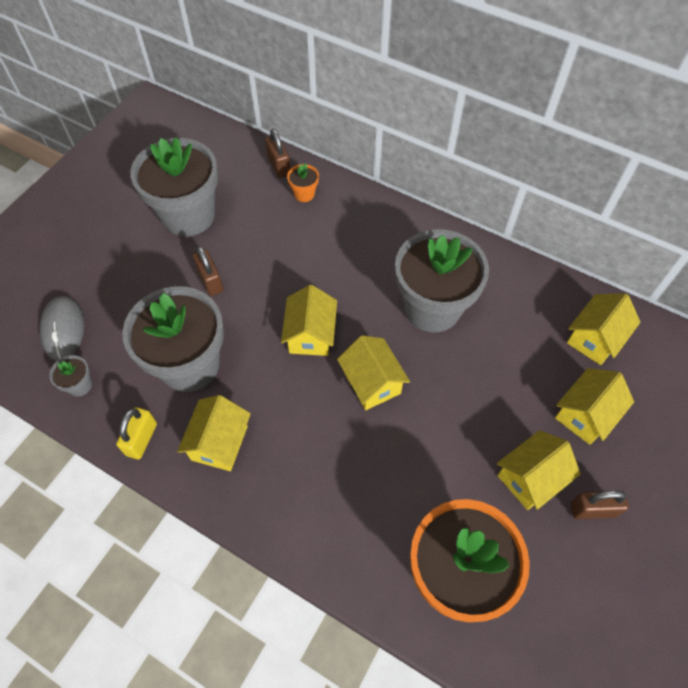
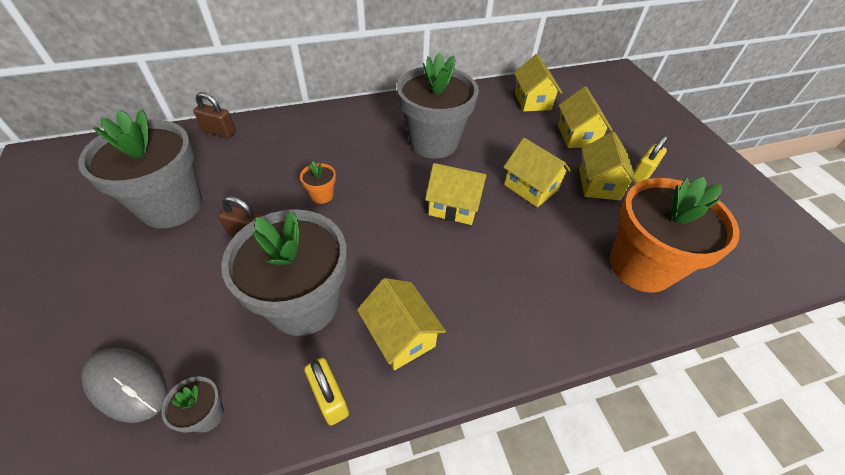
camera: 50 degrees left, 10 degrees down
yellow house [281,285,337,356] -> yellow house moved to [503,138,571,207]
orange flower pot [287,163,319,202] -> orange flower pot moved to [300,162,336,204]
brown padlock [571,491,629,519] -> yellow padlock [634,136,668,183]

